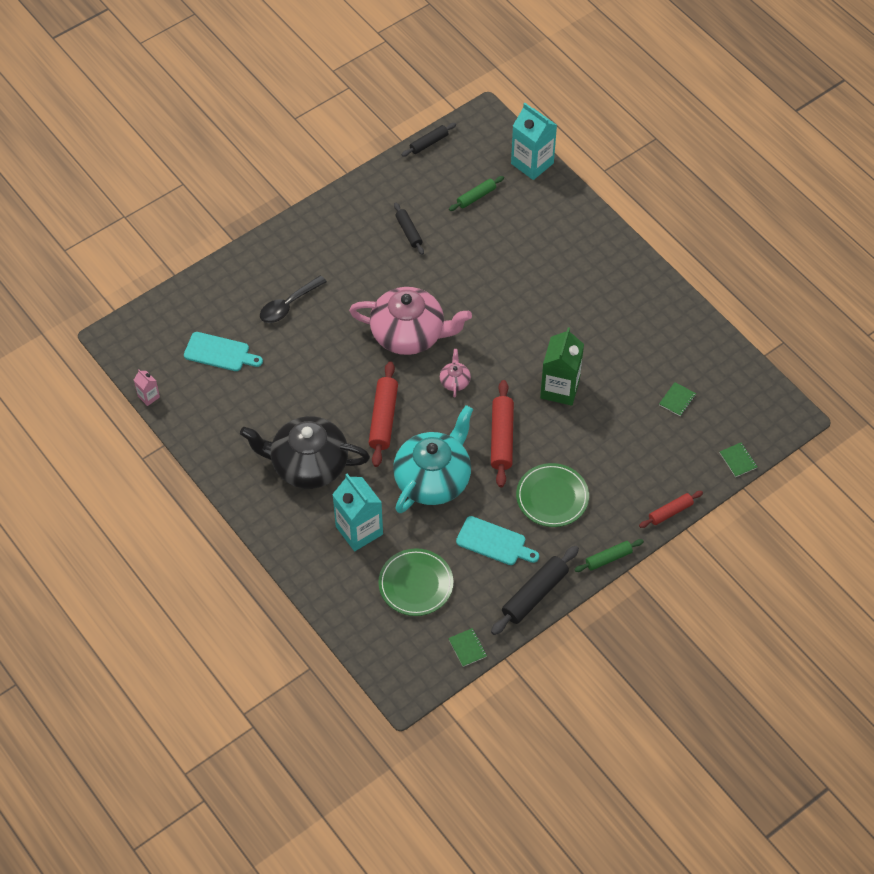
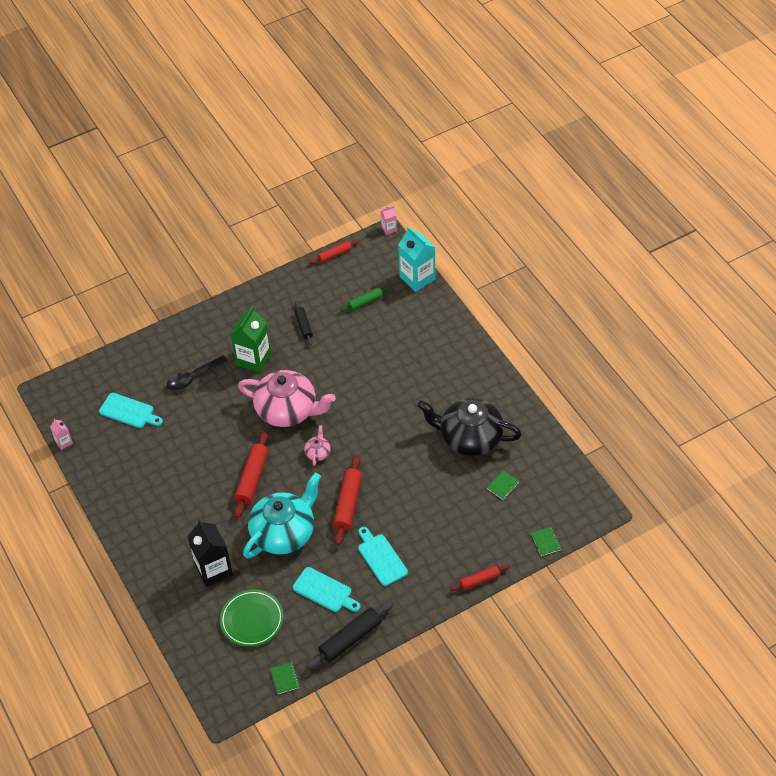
camera: 10 degrees right, 5 degrees down
black teapot [240,416,370,489] -> black teapot moved to [417,398,522,456]
turquoise carton [332,474,383,551] -> black carton [187,519,233,587]
black rolling pin [401,123,456,157] -> red rolling pin [309,240,360,264]
green plate [516,463,589,527] -> turquoise cutting board [358,527,408,586]
green carton [540,327,584,406] -> green carton moved to [231,306,271,373]
green rolling pin [574,539,644,572] -> none
none -> pink carton [381,206,397,235]

